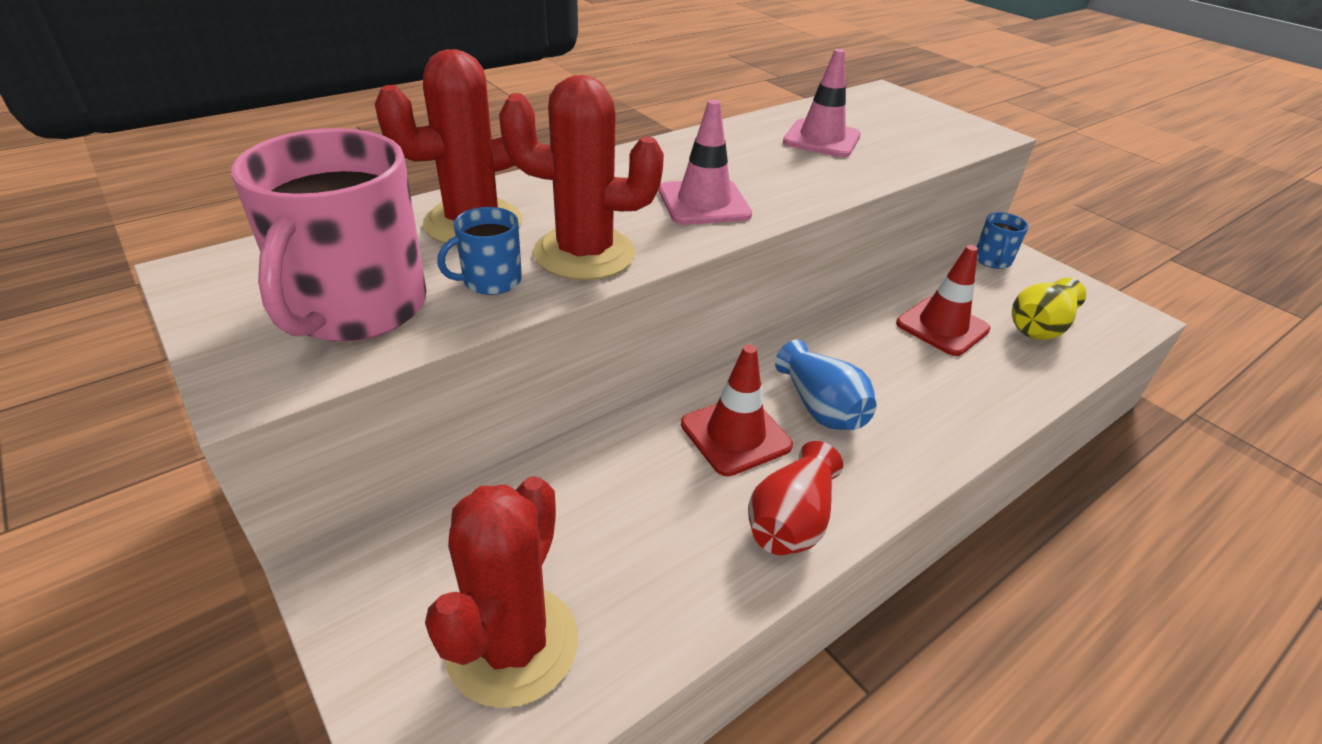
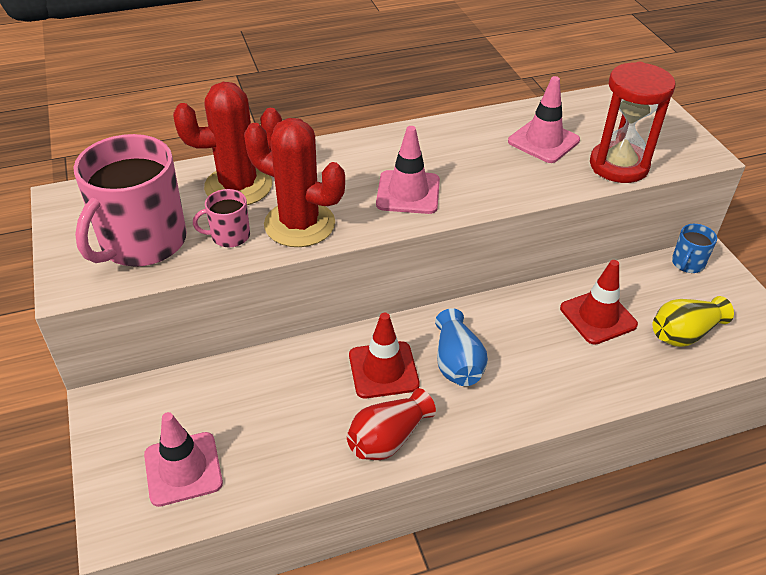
camera: 20 degrees right, 5 degrees up
red cactus [425,476,578,708] -> pink traffic cone [144,412,223,507]
blue mug [437,207,522,295] -> pink mug [193,189,250,247]
none -> red hourglass [590,62,675,183]

